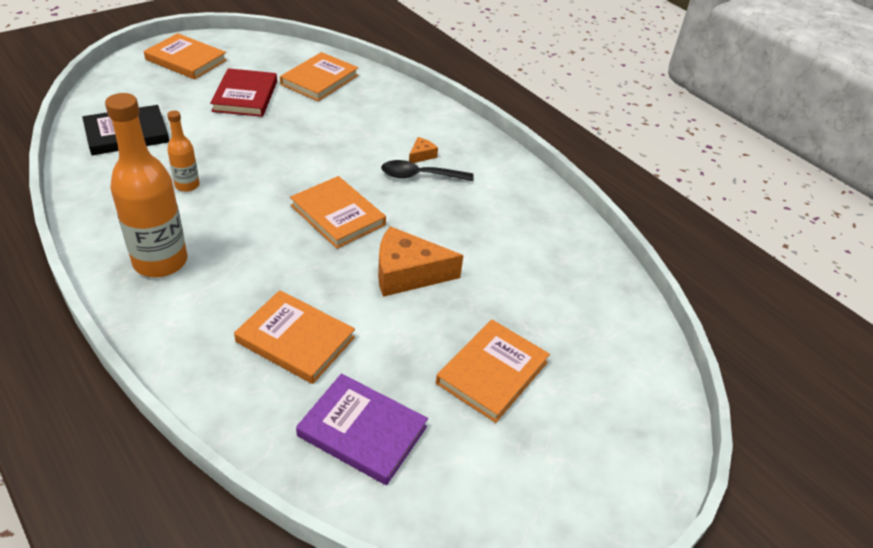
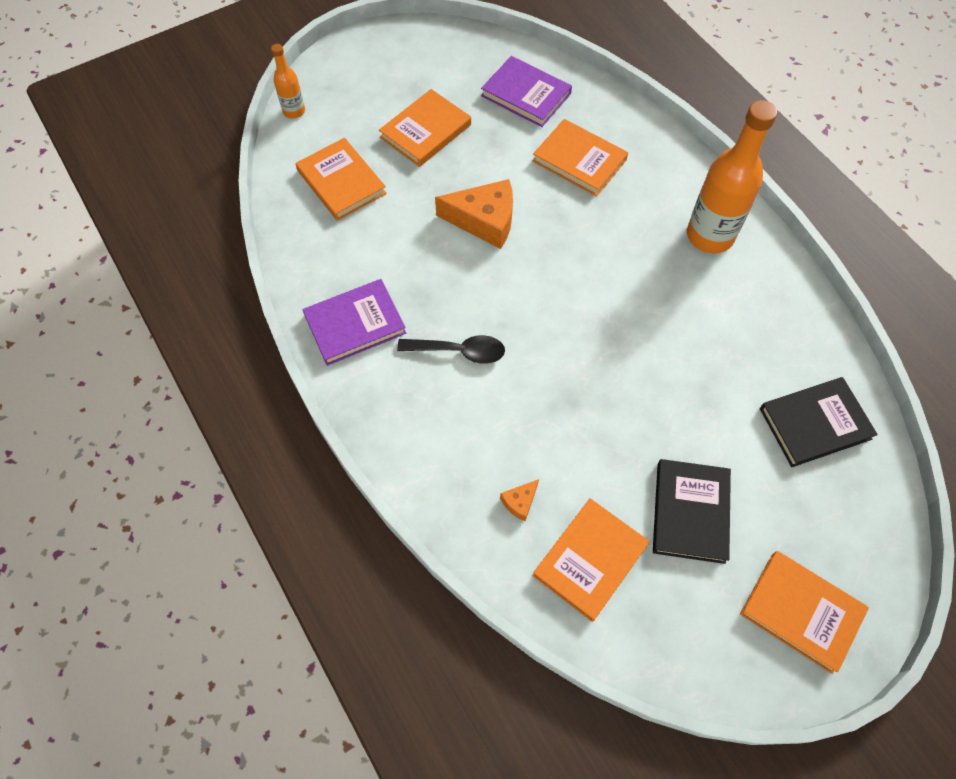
camera: 170 degrees left, 20 degrees up
orange bottle [167,110,200,192] -> orange bottle moved to [271,44,305,119]
red book [210,68,277,117] -> black book [653,459,731,564]
orange book [290,176,386,249] -> orange book moved to [296,138,387,221]
orange cheese [409,137,438,163] -> orange cheese moved to [500,479,539,521]
none -> purple book [303,279,406,366]

